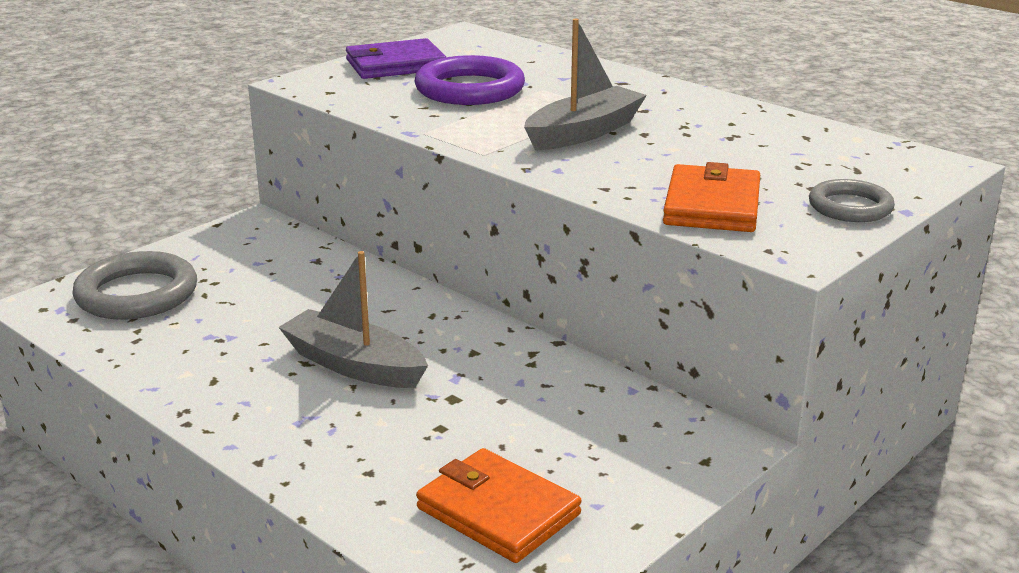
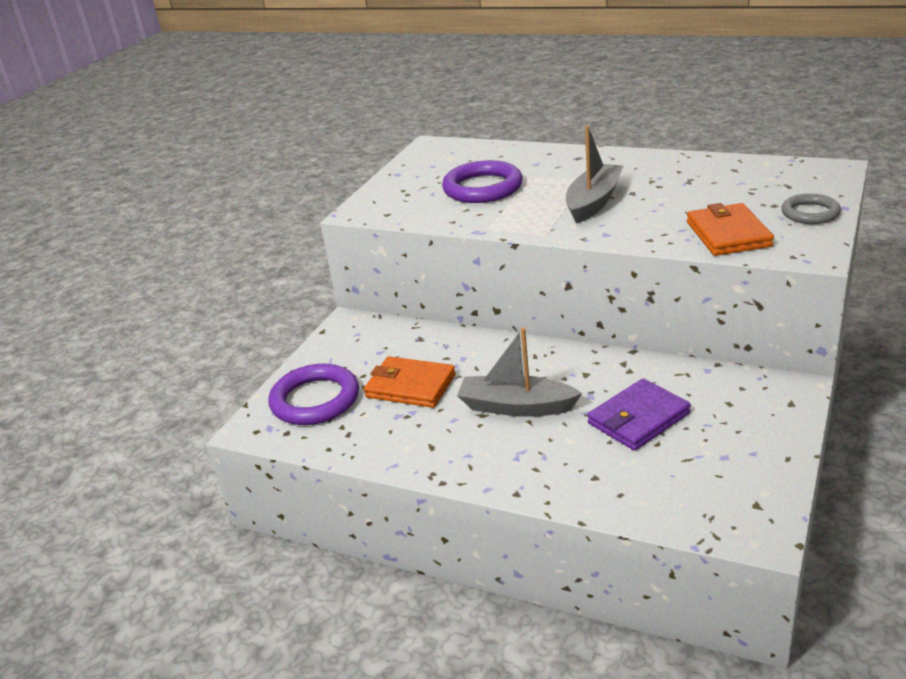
camera: 15 degrees left, 5 degrees up
grey ring [72,251,197,320] -> purple ring [269,364,359,425]
purple wallet [346,38,446,79] -> purple wallet moved to [587,378,691,451]
orange wallet [416,448,582,563] -> orange wallet moved to [364,356,456,408]

